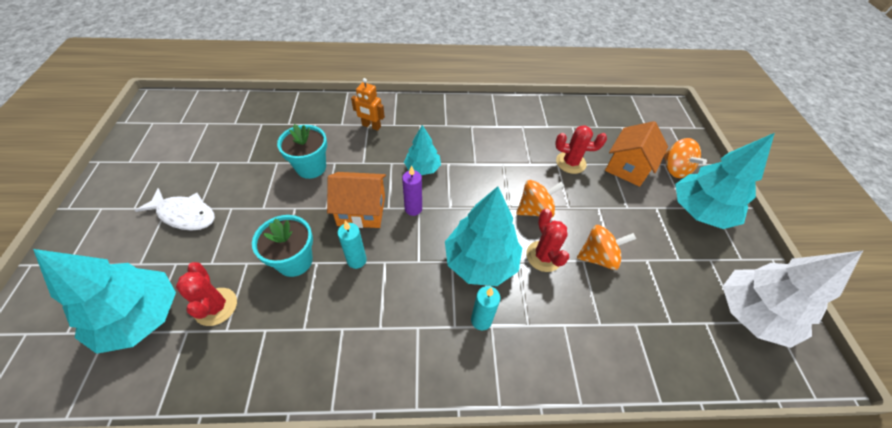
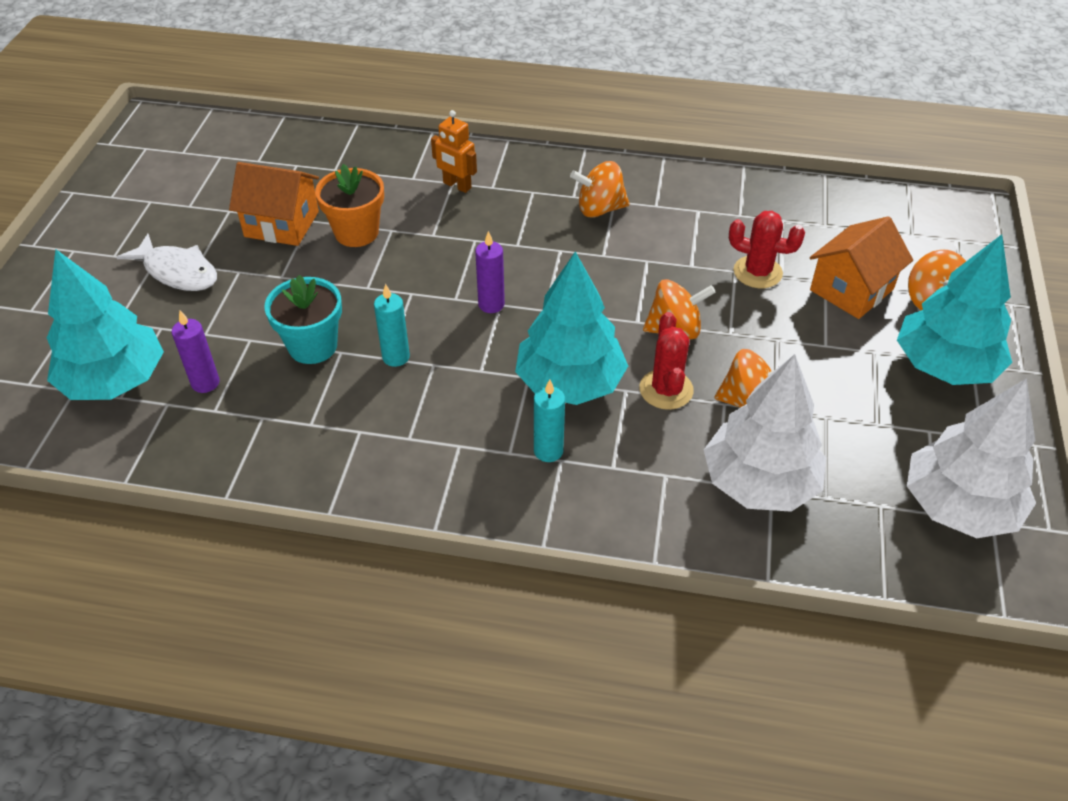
camera: 15 degrees right, 5 degrees down
red cactus [176,262,237,326] -> purple candle [172,311,220,393]
turquoise flower pot [277,124,327,179] -> orange flower pot [315,164,384,247]
orange house [327,172,386,228] -> orange house moved to [229,162,319,246]
turquoise tree [404,125,441,175] -> none
none -> orange spinning top [570,161,629,218]
none -> white tree [704,354,826,512]

